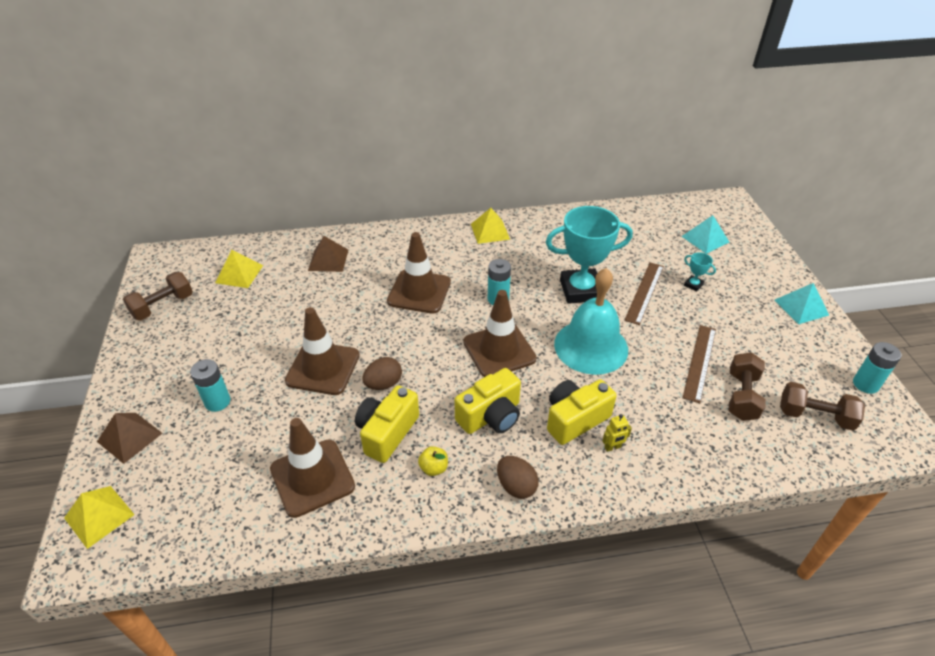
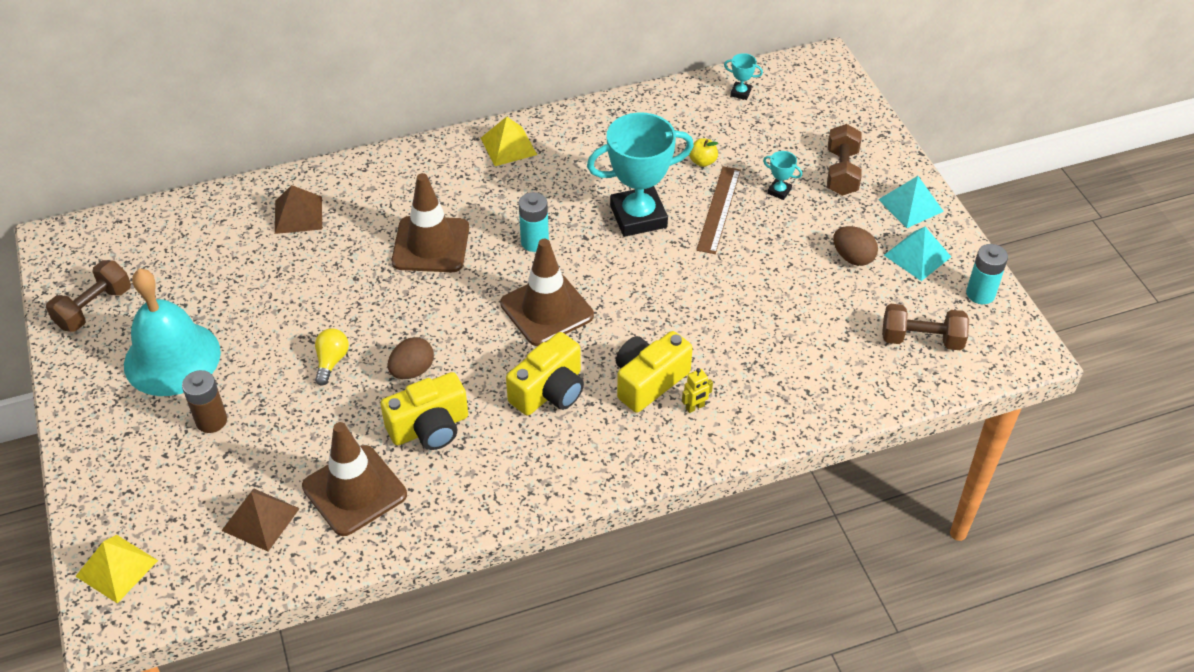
camera: 10 degrees left, 5 degrees up
brown pyramid [97,413,163,464] -> brown pyramid moved to [221,488,300,551]
turquoise battery [190,359,230,412] -> brown battery [182,370,227,433]
yellow pyramid [215,250,263,288] -> none
brown traffic cone [285,307,359,395] -> yellow light bulb [315,328,349,386]
yellow camera [355,385,419,463] -> yellow camera turned 135 degrees counterclockwise [380,372,468,450]
yellow apple [418,446,448,476] -> yellow apple moved to [689,138,718,167]
brown egg [497,456,539,499] -> brown egg moved to [833,226,878,266]
turquoise bell [554,268,628,375] -> turquoise bell moved to [124,269,221,396]
turquoise pyramid [681,215,729,254] -> turquoise pyramid moved to [884,227,951,281]
brown ruler [683,325,716,403] -> none
brown dumbbell [729,352,766,421] -> brown dumbbell moved to [827,124,862,196]
none -> turquoise trophy [724,53,763,100]

